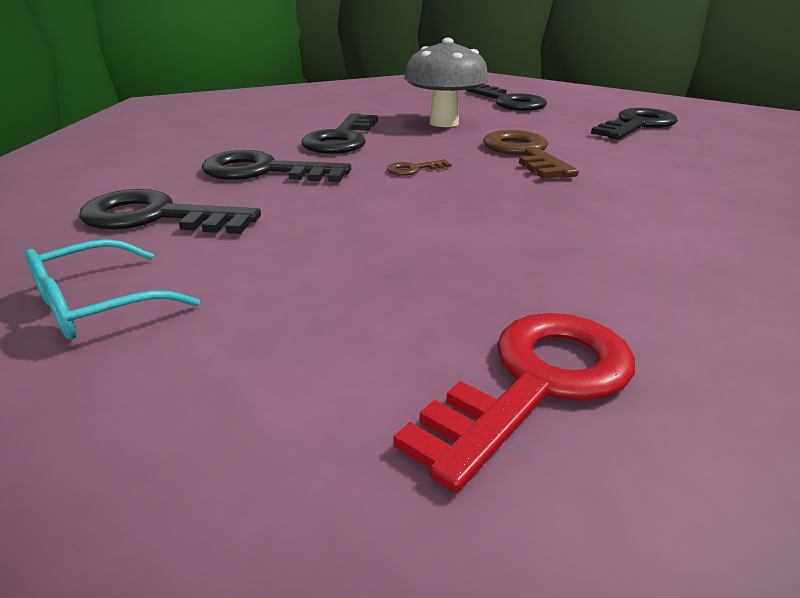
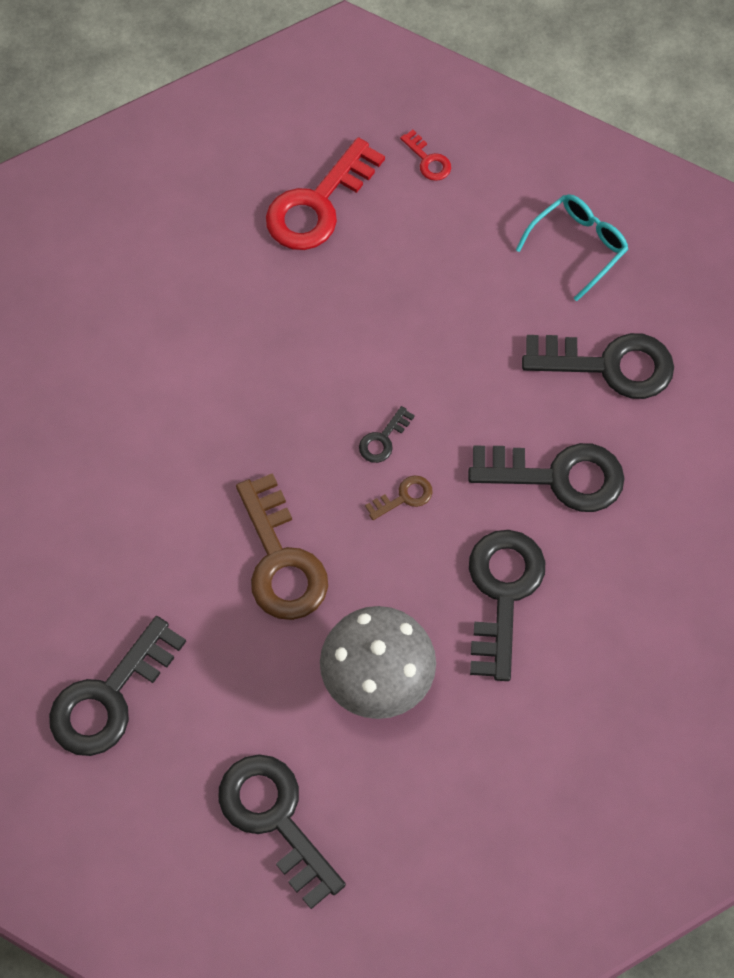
camera: 175 degrees right, 35 degrees up
none -> black key [359,406,415,463]
none -> red key [400,130,451,181]

